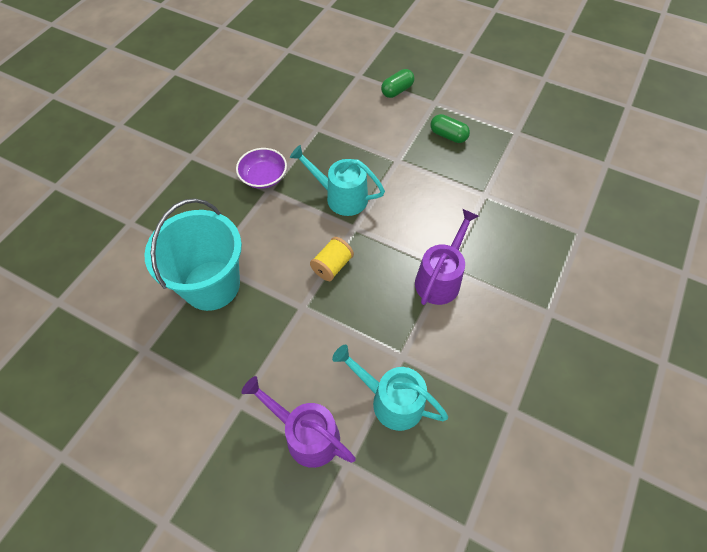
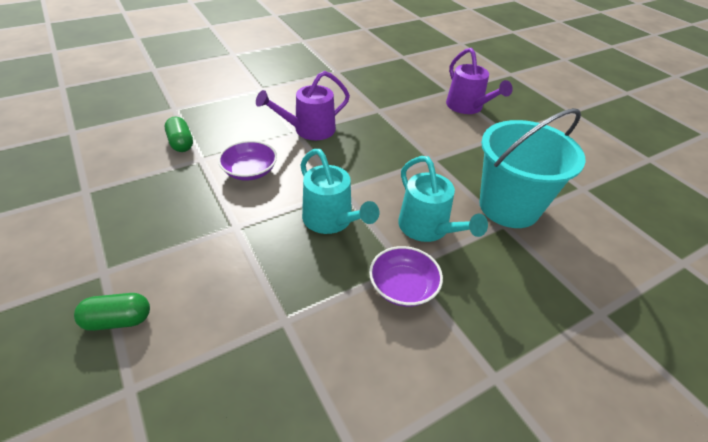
camera: 150 degrees left, 15 degrees down
yellow spool [310,237,354,281] -> none
turquoise watering can [332,345,448,431] -> turquoise watering can moved to [398,156,488,242]
green capsule [431,114,470,143] -> green capsule moved to [165,117,193,152]
none -> purple bowl [218,140,277,181]

